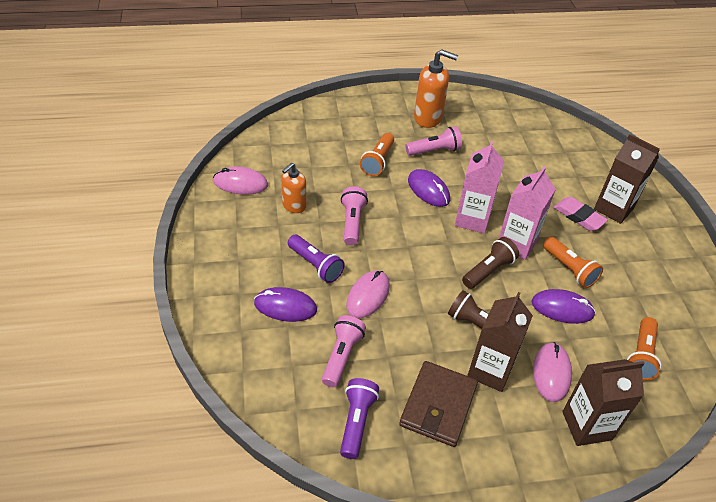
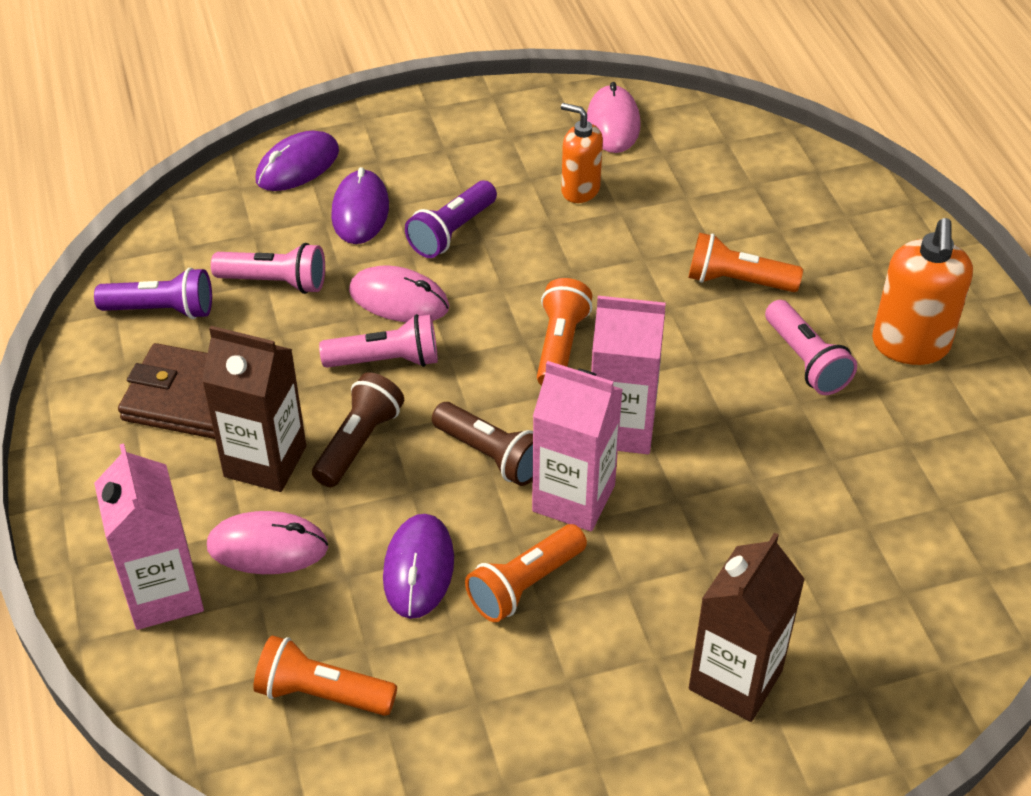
camera: 85 degrees right, 0 degrees up
pink flashlight [341,186,368,246] -> pink flashlight moved to [319,314,438,368]
purple mouse [408,169,450,207] -> purple mouse moved to [255,131,339,191]
pink eraser [554,197,608,231] -> none
brown carton [562,359,645,446] -> pink carton [94,444,204,630]
none -> orange flashlight [537,278,592,386]

